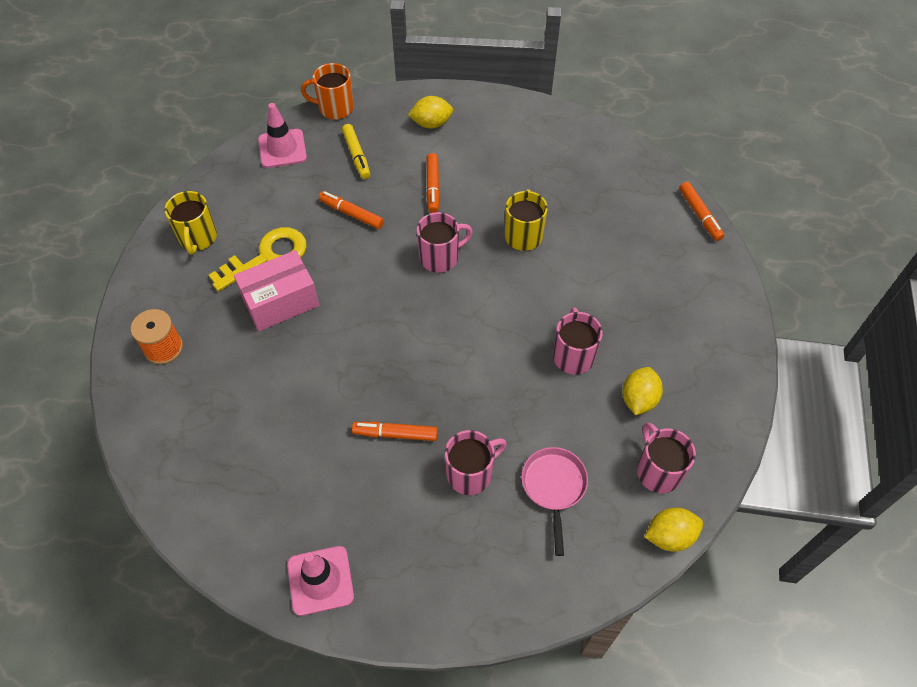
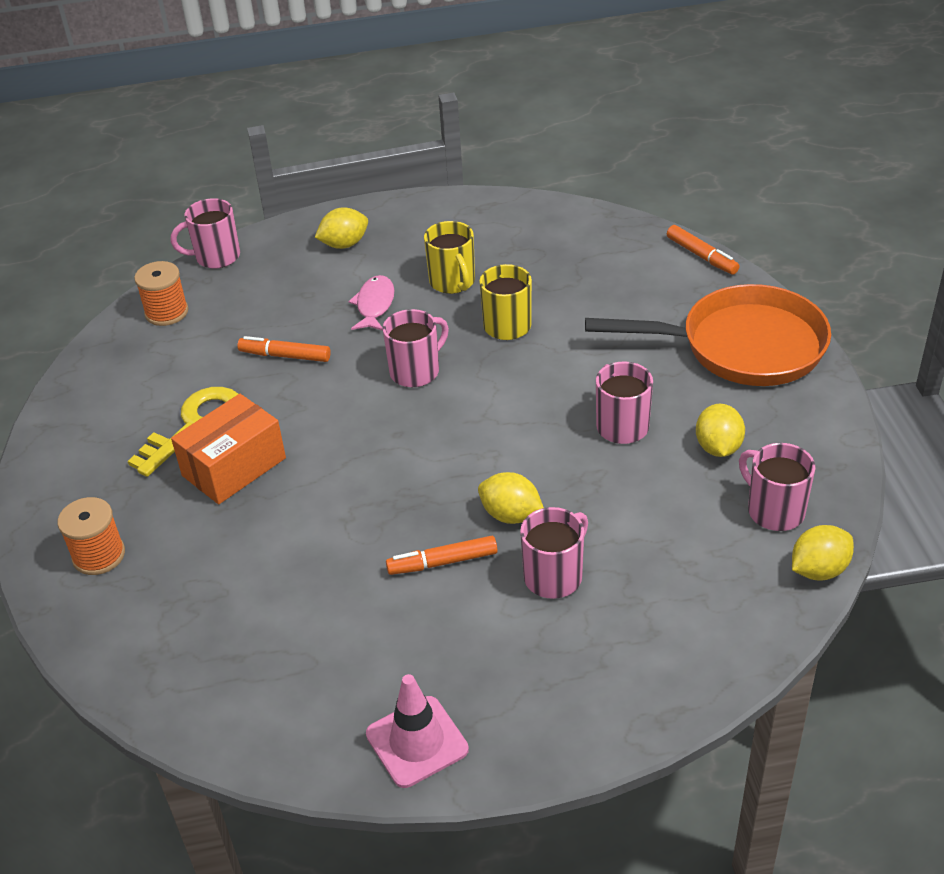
camera: 15 degrees left, 15 degrees down
yellow mug [165,191,217,255] -> yellow mug moved to [424,221,475,294]
pink box [234,250,319,331] -> orange box [171,394,286,504]
pink traffic cone [258,103,307,168] -> orange spool [134,261,188,326]
orange mug [301,63,354,119] -> pink mug [171,198,240,269]
yellow marker [342,124,370,179] -> none
orange marker [426,153,440,213] -> pink fish [348,275,395,331]
pink pan [521,447,588,556] -> none
none -> yellow lemon [478,472,544,524]
none -> orange pan [585,284,831,386]

